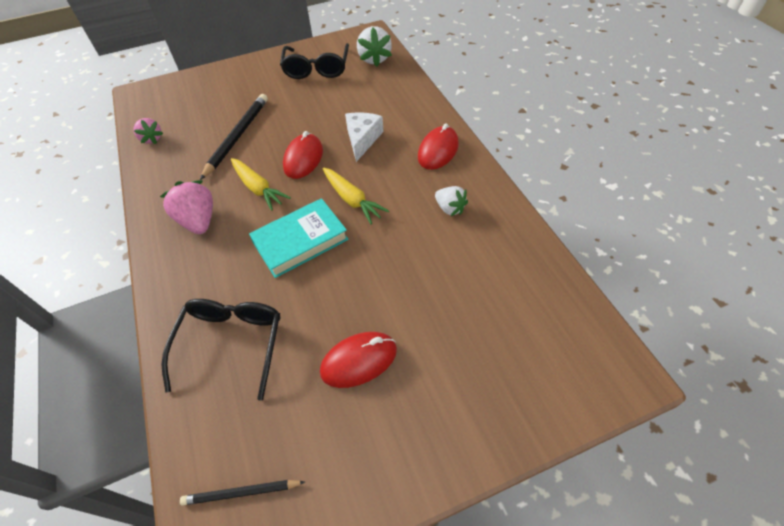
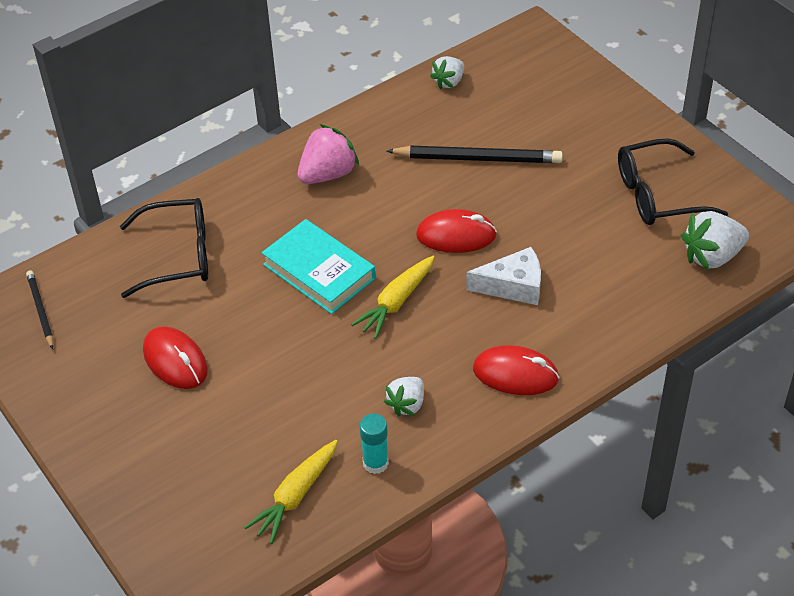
camera: 75 degrees right, 5 degrees down
pink strawberry [133,118,163,144] -> white strawberry [430,56,464,89]
yellow carrot [231,158,291,211] -> yellow carrot moved to [244,440,338,544]
none -> turquoise glue stick [360,413,389,474]

